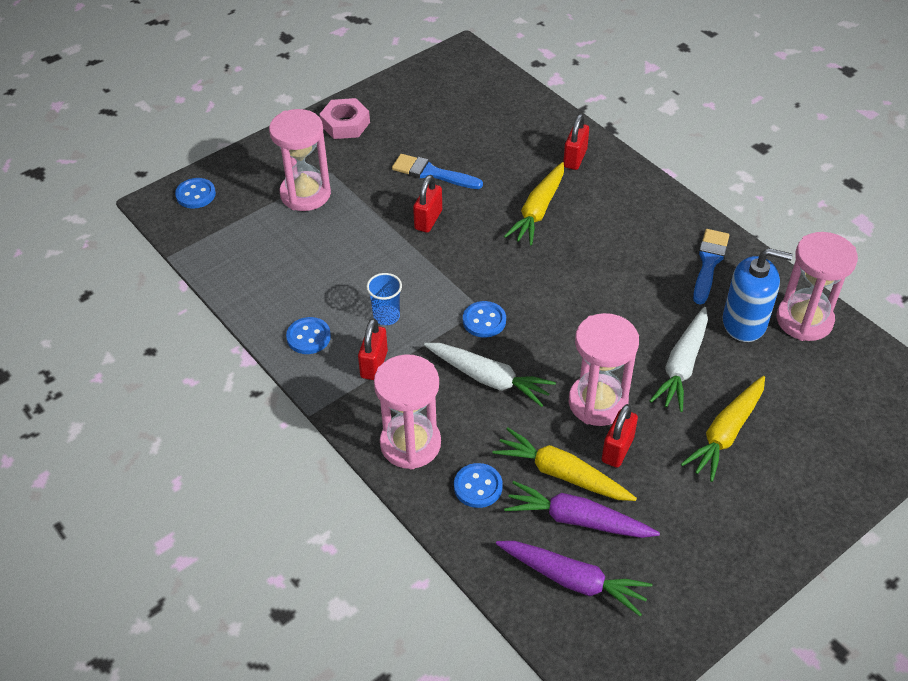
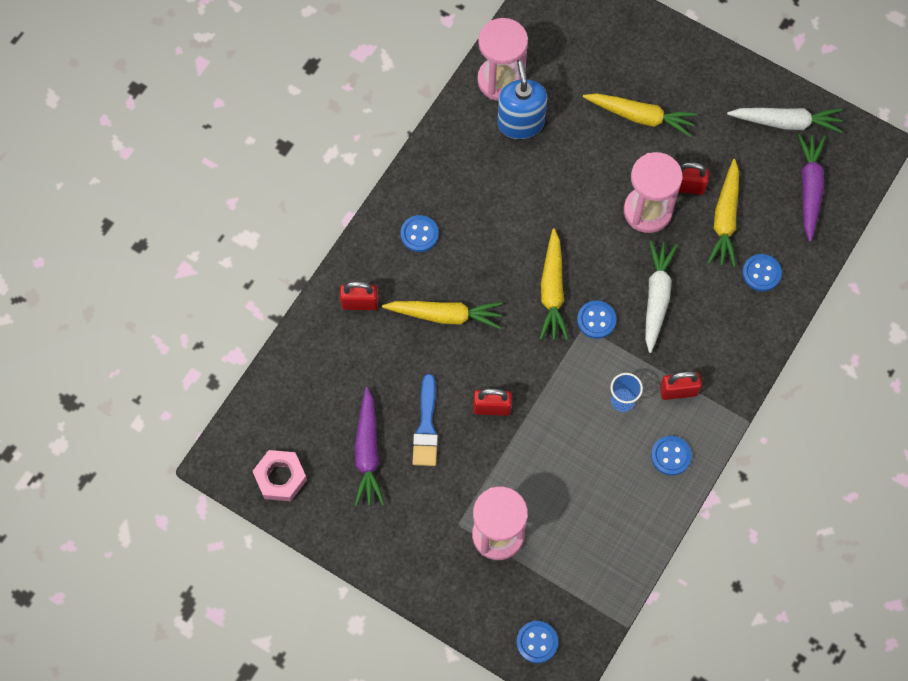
camera: 110 degrees left, 20 degrees up
pink nut [319,98,370,139] -> pink nut moved to [252,450,307,501]
pink hourglass [374,354,441,469] -> none
purple carrot [504,481,660,538] -> purple carrot moved to [355,387,384,506]
white carrot [650,307,708,412] -> white carrot moved to [727,108,843,133]
blue brush [693,229,730,305] -> none
none -> blue button [401,215,439,252]
none -> yellow carrot [540,228,569,340]

